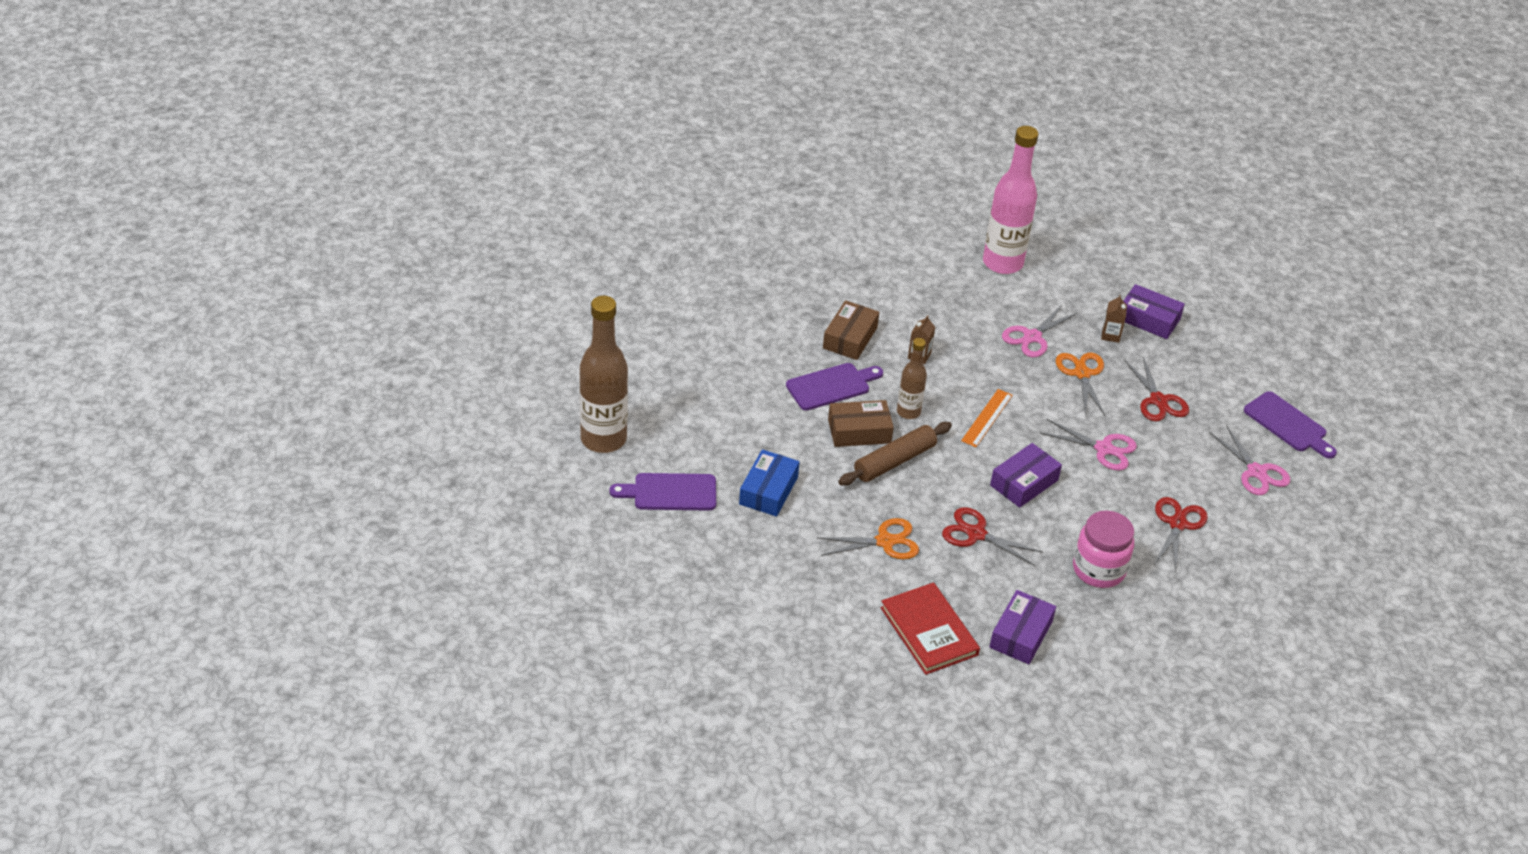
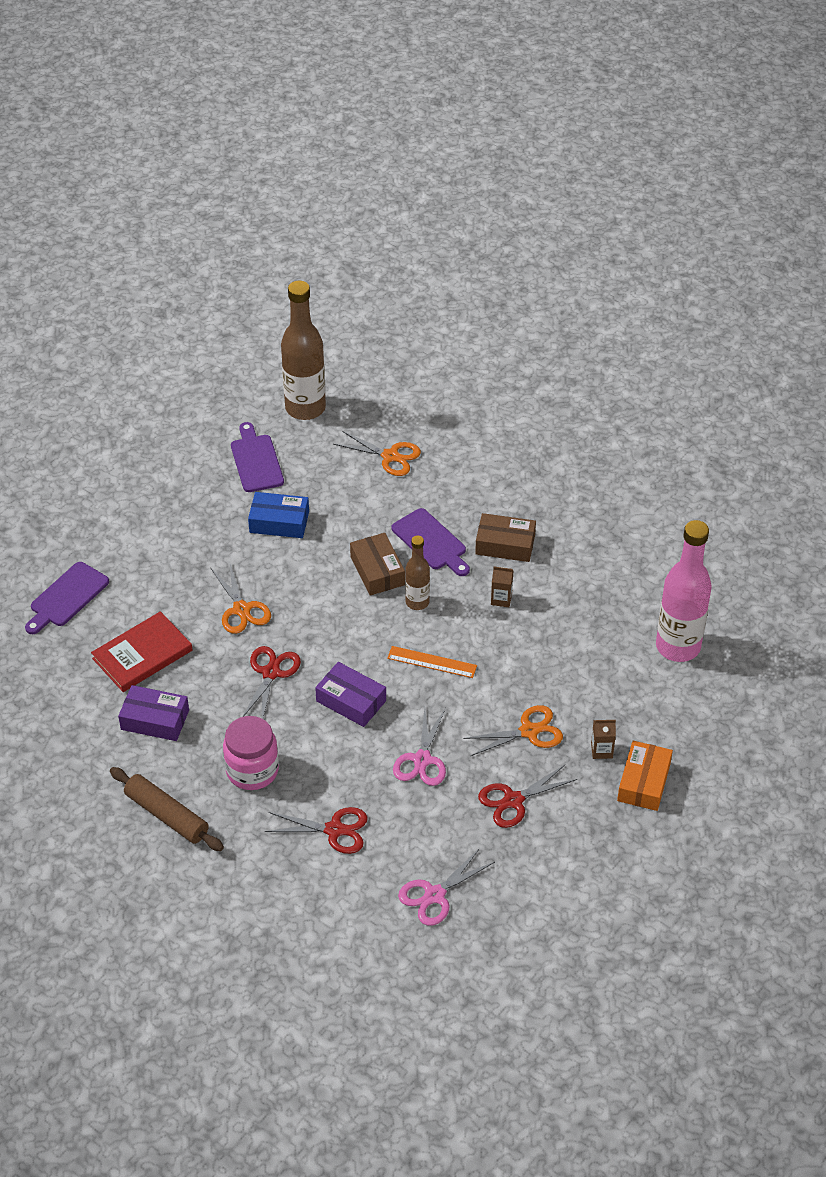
camera: 80 degrees right, 5 degrees up
brown rolling pin [838,422,952,486] -> brown rolling pin moved to [110,767,224,851]
pink scissors [1002,305,1078,357] -> none
purple box [1124,284,1185,339] -> orange box [617,741,673,811]
purple cutting board [1244,391,1337,459] -> purple cutting board moved to [25,562,109,634]
none -> orange scissors [333,431,421,476]

